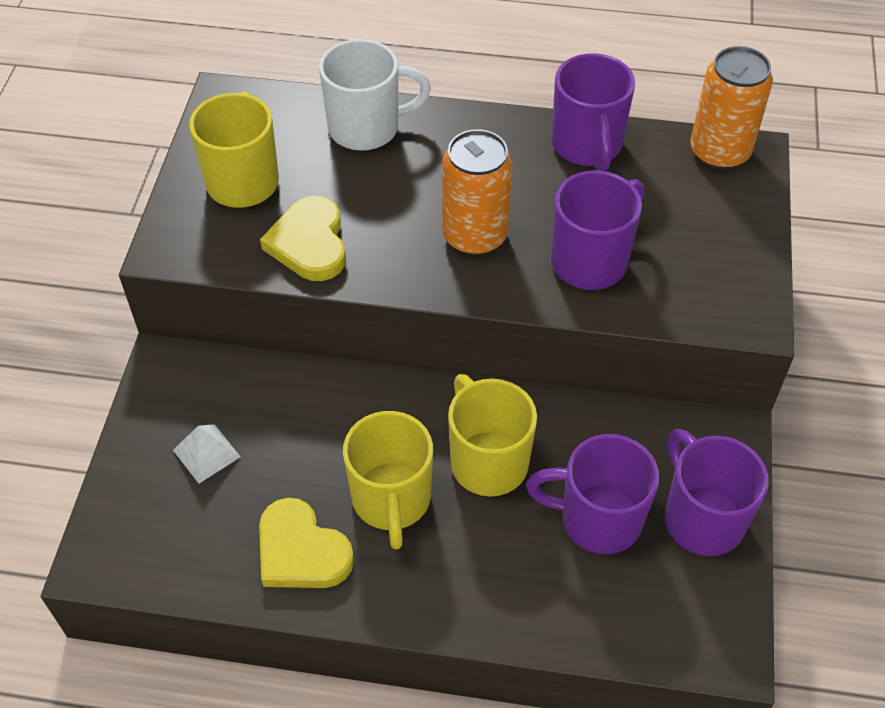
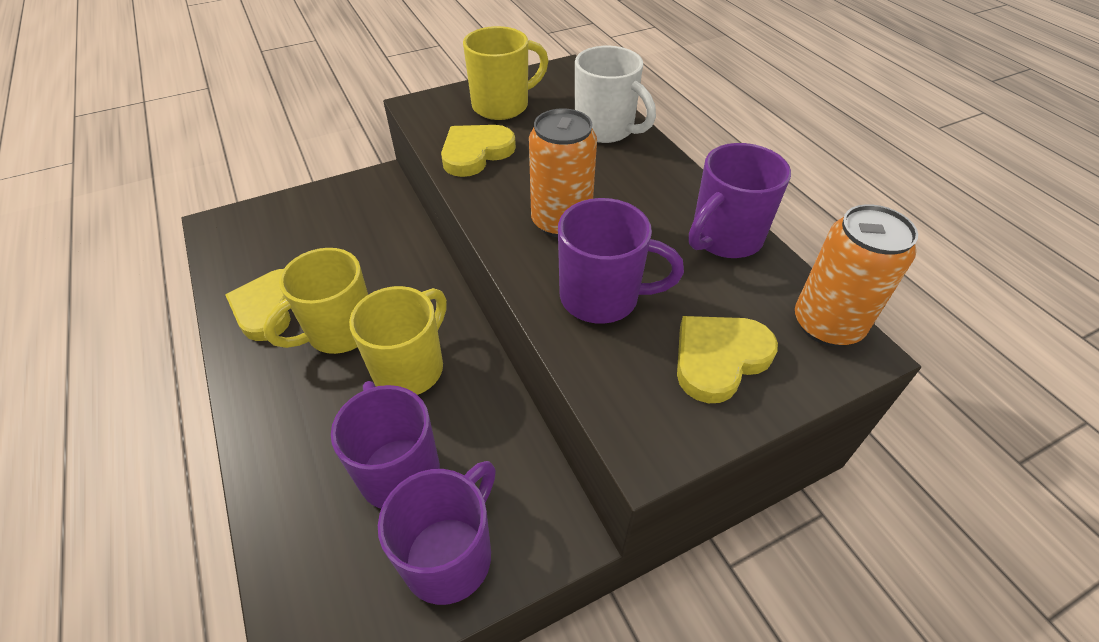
camera: 55 degrees right, 5 degrees down
white pyramid [173,424,240,484] -> none
none -> yellow heart [677,316,778,403]

